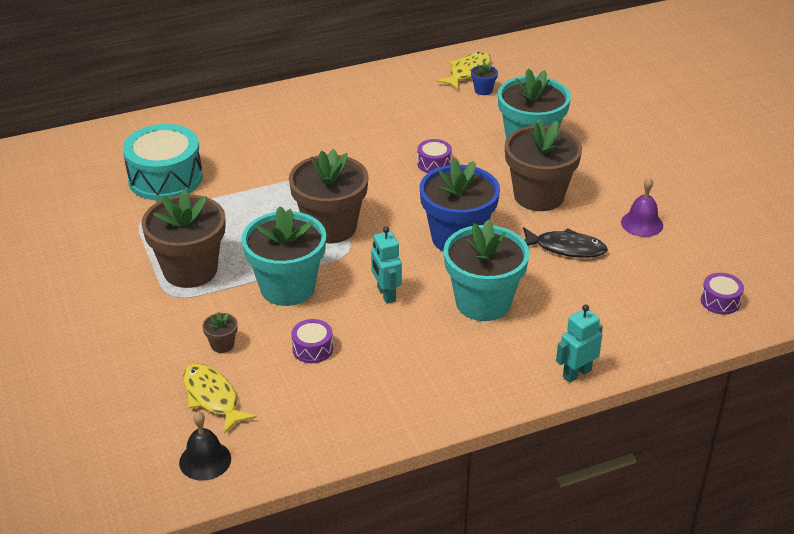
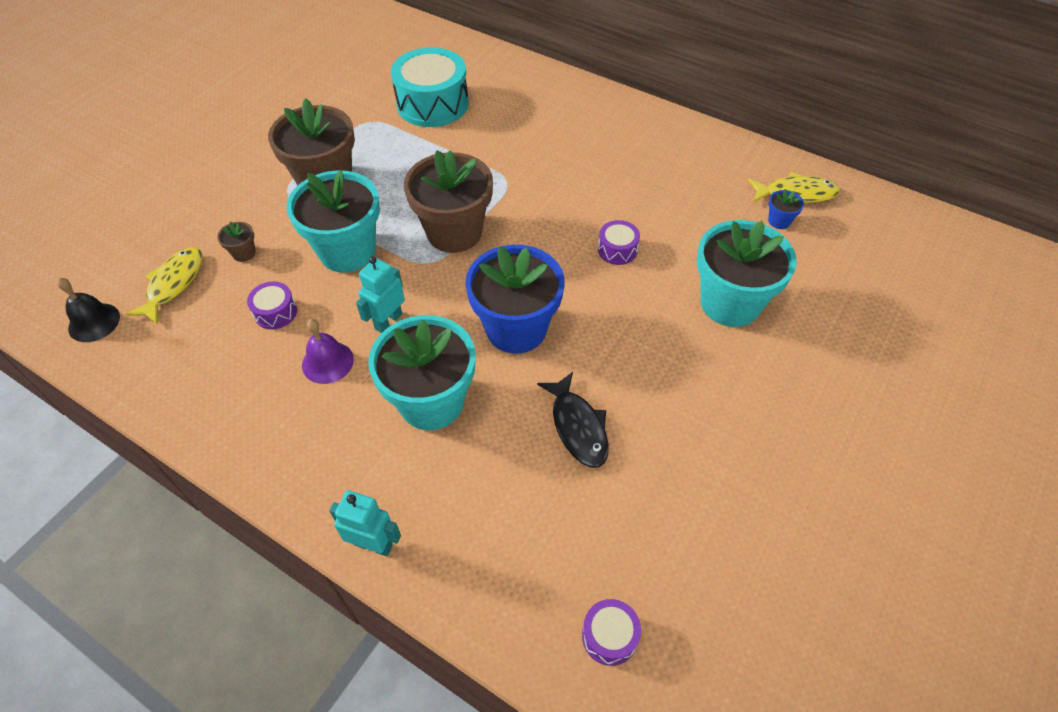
camera: 55 degrees right, 15 degrees up
brown flower pot [505,120,582,211] -> none
purple bell [621,177,663,237] -> purple bell moved to [302,319,354,384]

